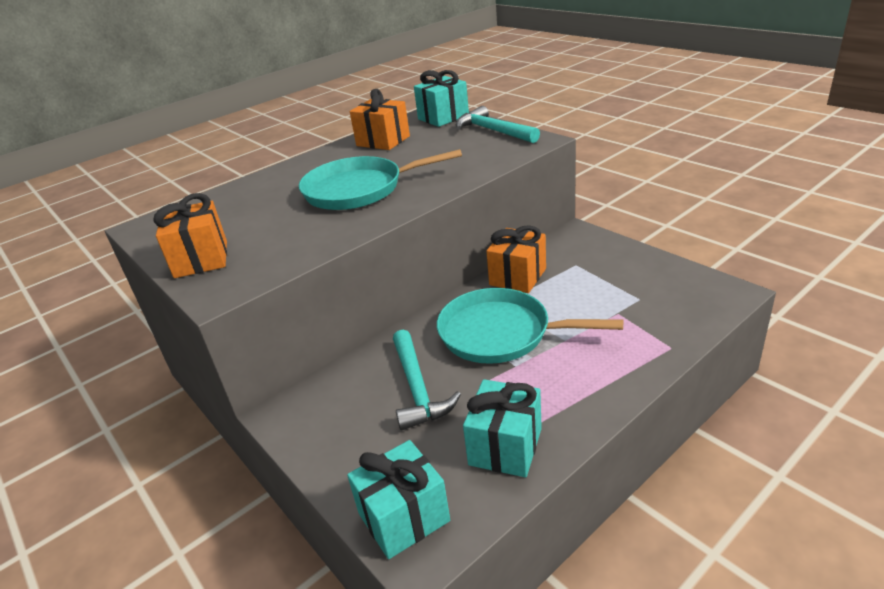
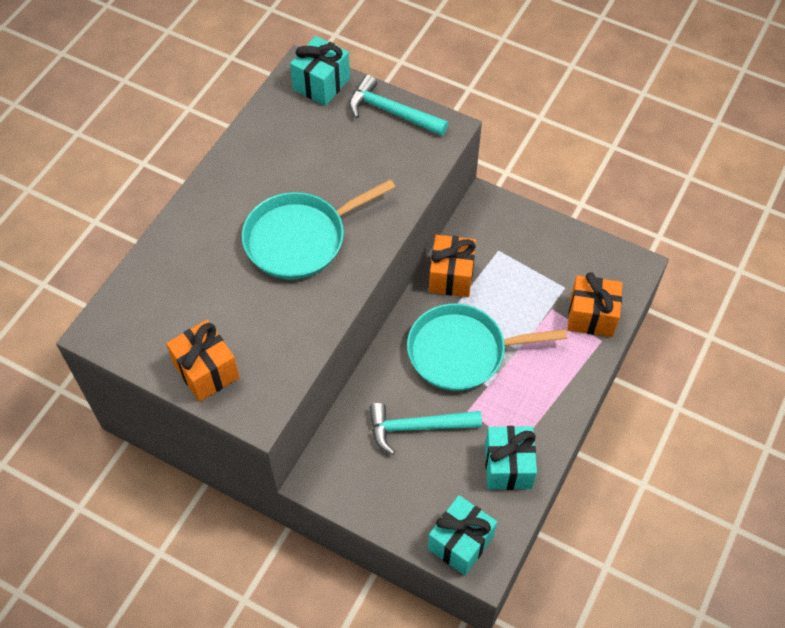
camera: 25 degrees left, 25 degrees up
orange gift [350,89,410,150] -> orange gift moved to [567,272,623,337]
turquoise hammer [393,330,461,430] -> turquoise hammer turned 120 degrees clockwise [369,403,482,455]

